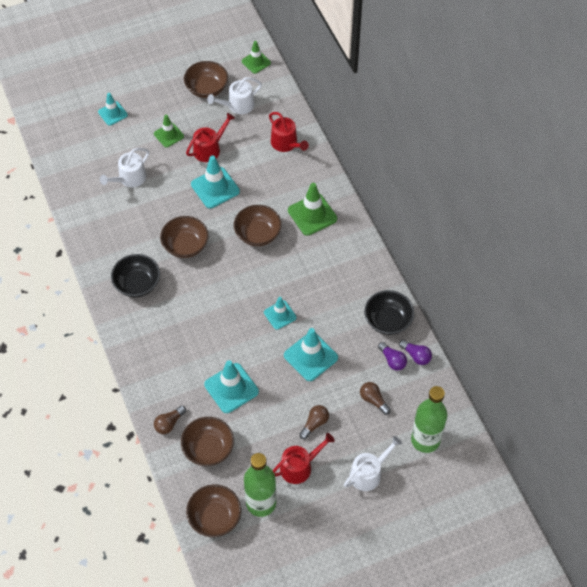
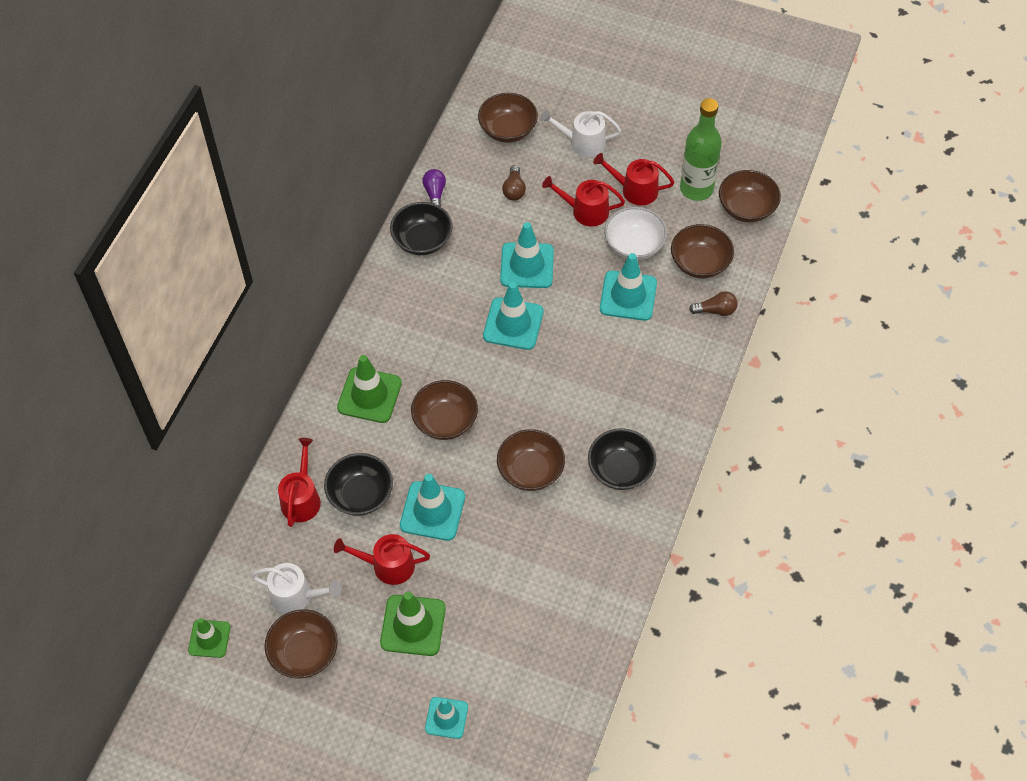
camera: 135 degrees left, 0 degrees up
white watering can [100,148,149,187] -> none
green traffic cone [154,115,184,148] -> green traffic cone [380,591,446,656], size x1.59
turquoise traffic cone [264,297,297,330] -> turquoise traffic cone [483,282,544,350], size x1.59
brown light bulb [299,405,329,439] -> red watering can [542,176,625,227]
purple light bulb [378,342,407,371] -> none
green bottle [411,386,447,453] -> brown bowl [478,93,538,143]
none -> black bowl [324,453,393,516]
none -> white bowl [604,207,667,260]

